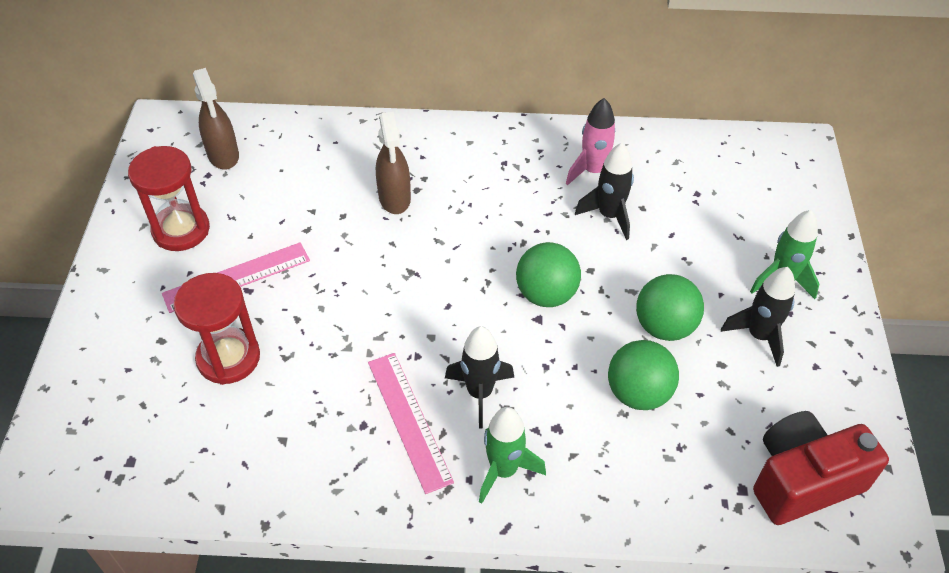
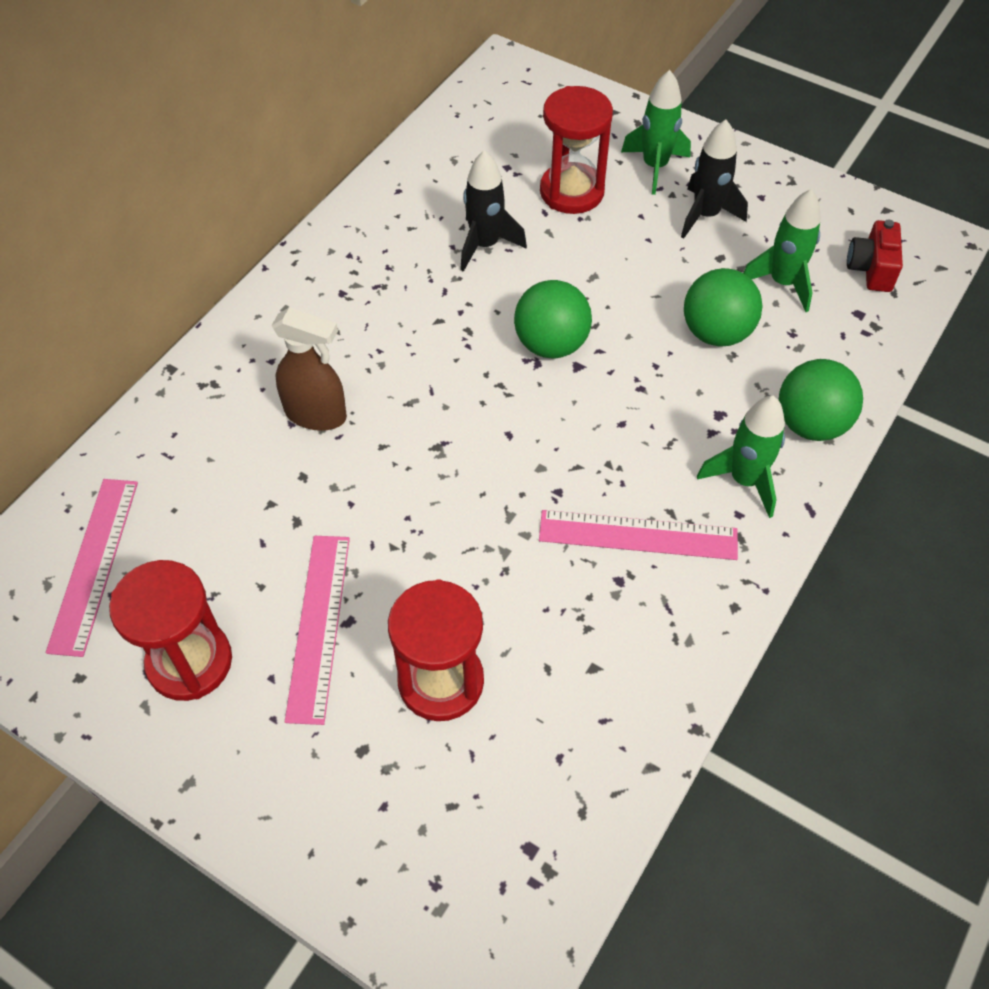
camera: 60 degrees left, 5 degrees up
brown spray bottle [193,68,239,170] -> pink ruler [46,479,138,657]
black rocket [445,326,514,428] -> none
pink rocket [566,98,615,185] -> none
green ball [636,274,704,341] -> green ball moved to [779,359,863,441]
red camera [753,411,889,525] -> red camera [847,220,903,292], size x0.56
none -> red hourglass [540,86,613,214]
none -> green rocket [743,189,821,312]

